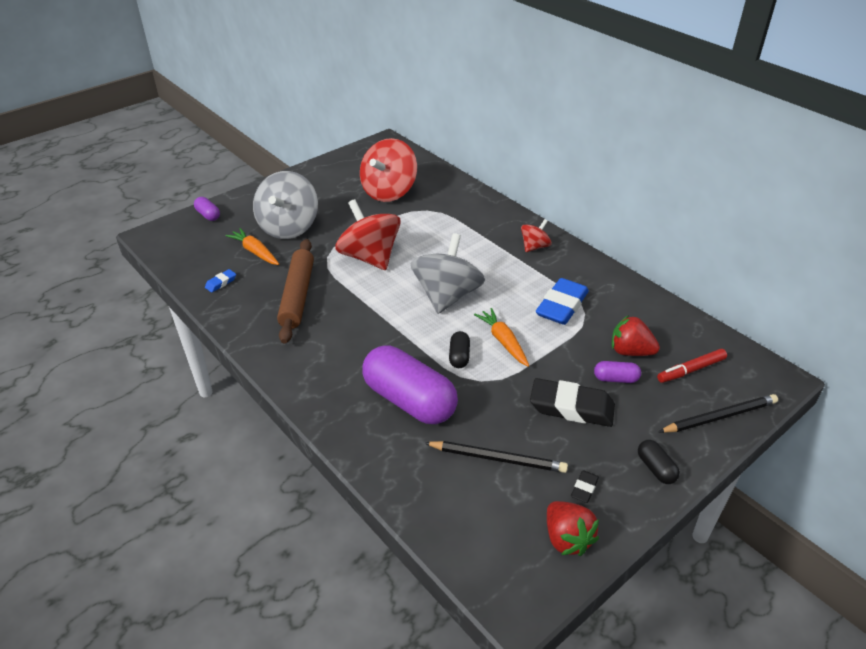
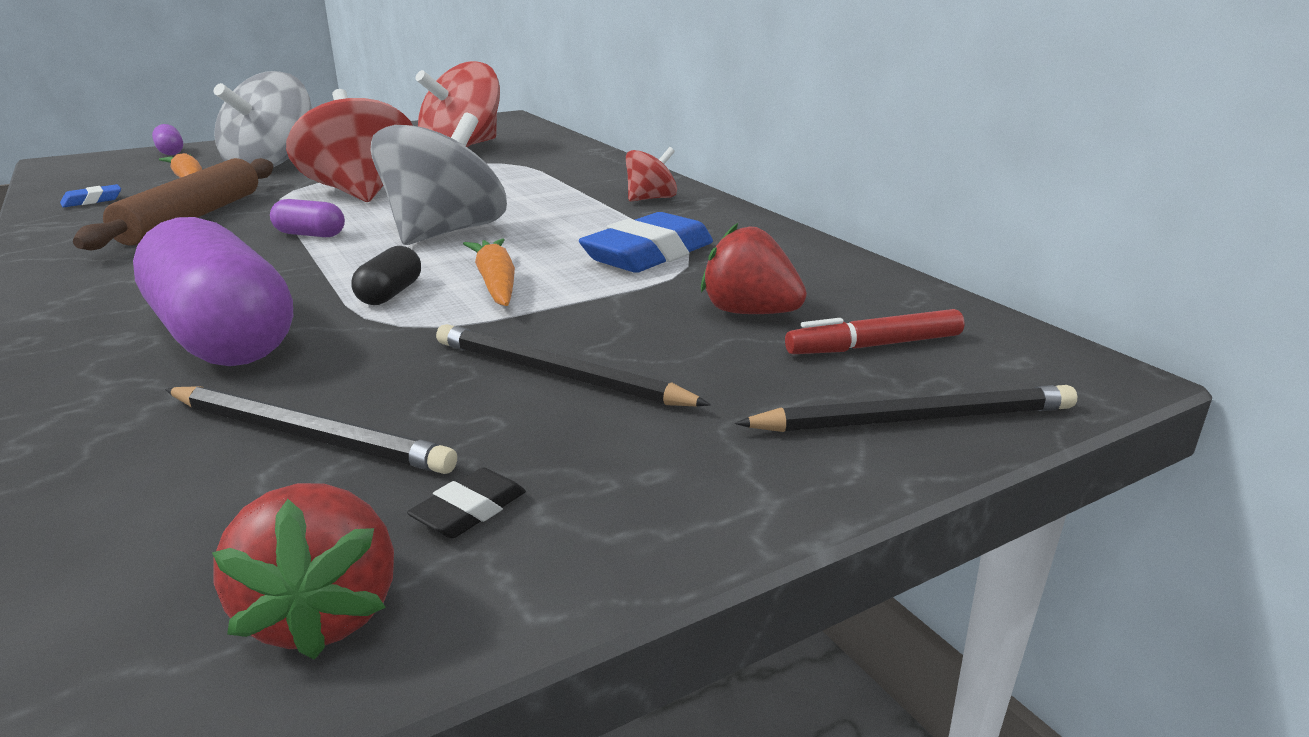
camera: 10 degrees right, 15 degrees down
black eraser [530,378,615,427] -> black pencil [436,324,711,406]
purple capsule [594,361,641,383] -> purple capsule moved to [270,199,345,237]
black capsule [638,440,680,484] -> none

